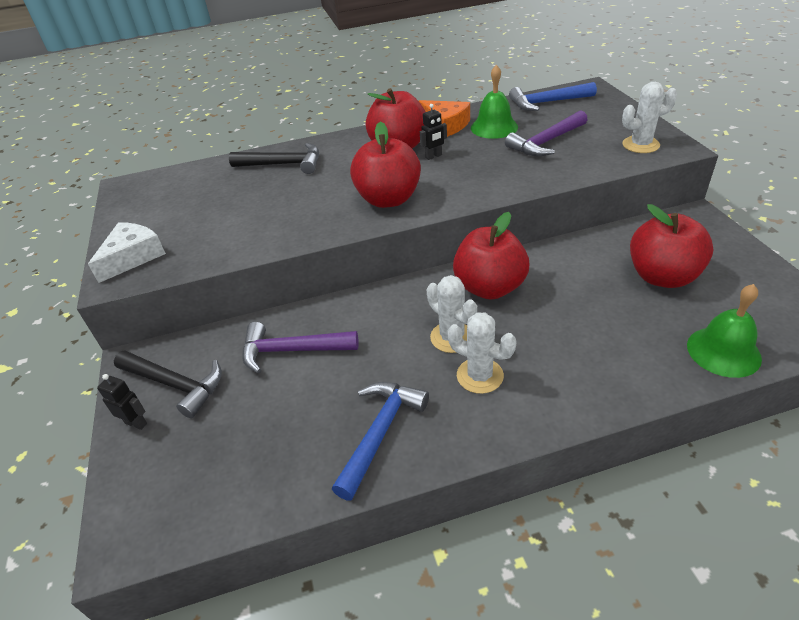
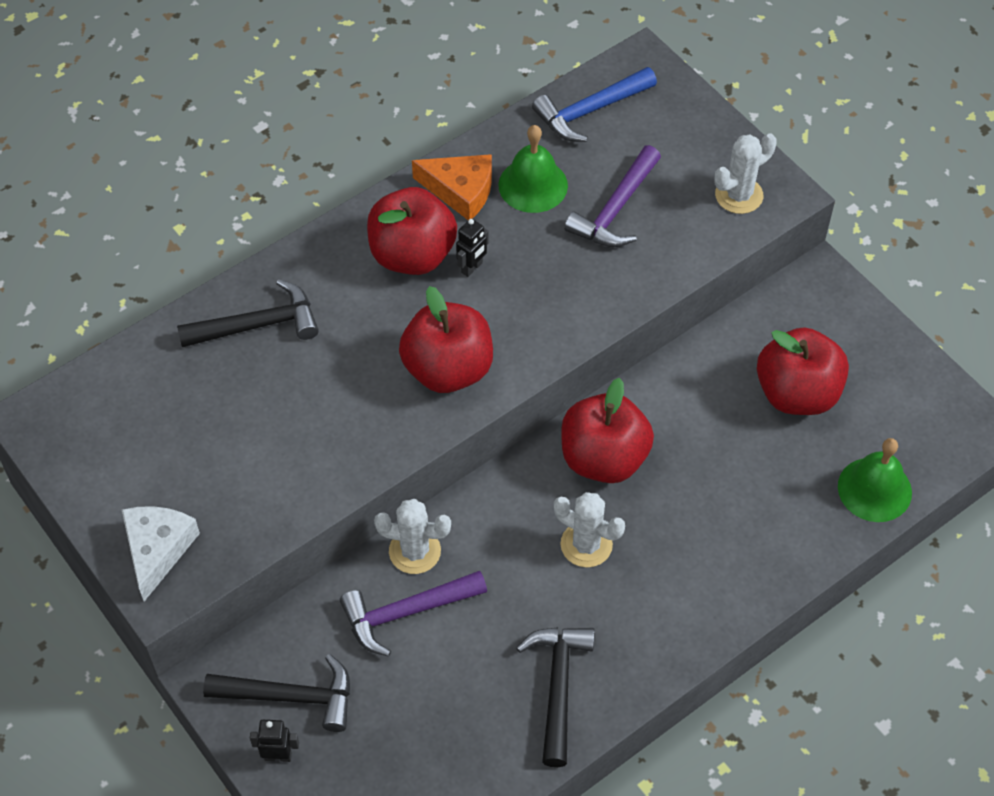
camera: 25 degrees left, 15 degrees up
blue hammer [332,382,429,501] -> black hammer [516,627,595,767]
white cactus [447,312,517,394] -> white cactus moved to [374,499,451,574]

